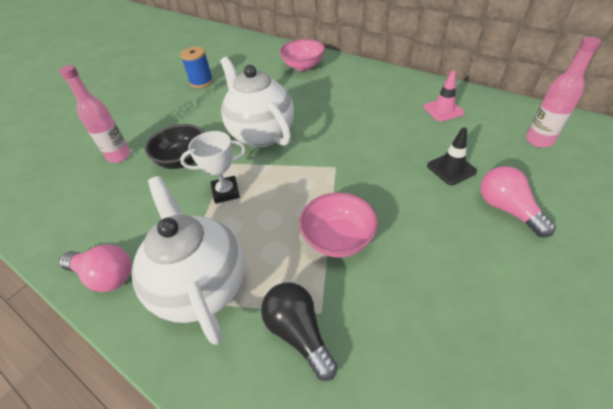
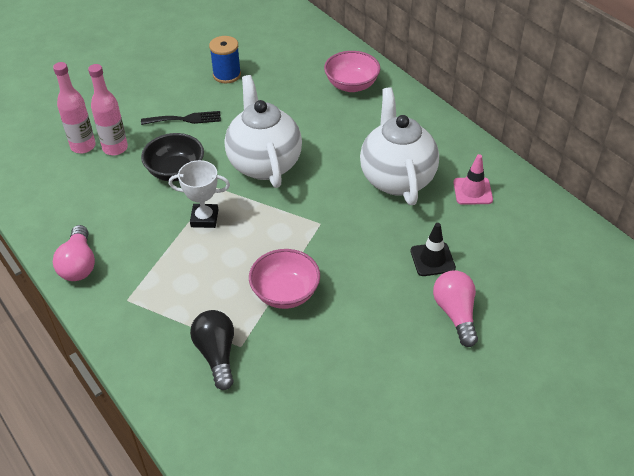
camera: 15 degrees right, 0 degrees up
pink light bulb [59,244,132,292] -> pink light bulb turned 45 degrees clockwise [53,225,95,281]
white teapot [132,176,245,345] -> white teapot moved to [360,87,439,205]
pink bottle [526,37,601,148] -> pink bottle moved to [53,62,96,153]
none -> black fork [141,111,221,125]

